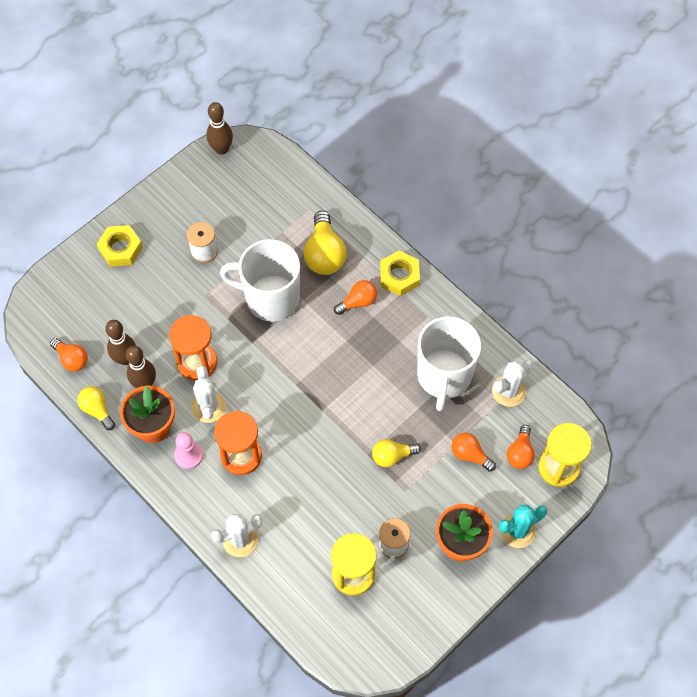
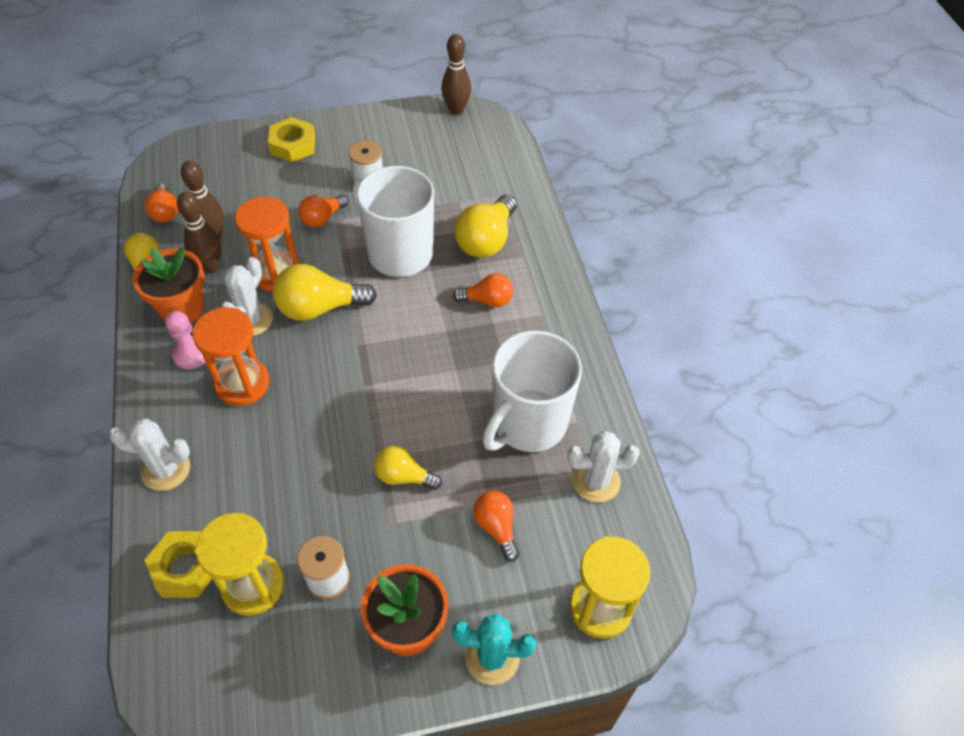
camera: 30 degrees right, 10 degrees down
yellow nut [380,251,420,296] -> yellow nut moved to [144,531,212,598]
orange light bulb [507,425,535,469] -> orange light bulb moved to [298,195,348,227]
none -> yellow light bulb [273,264,377,321]

